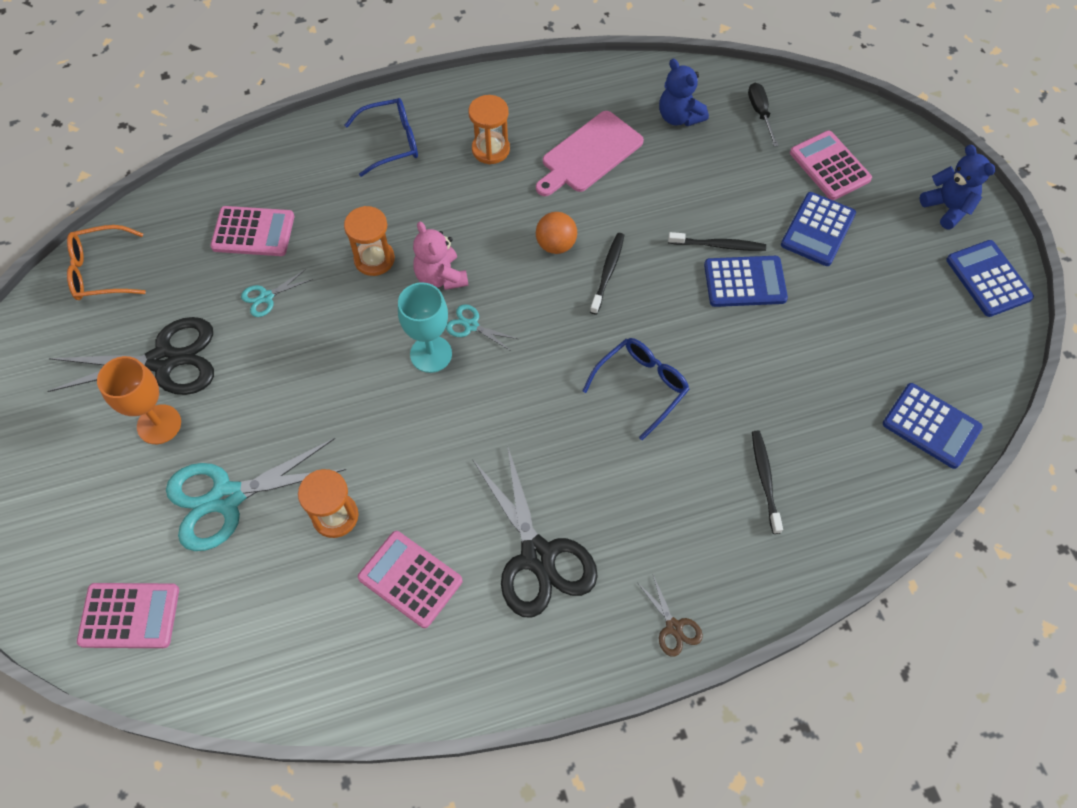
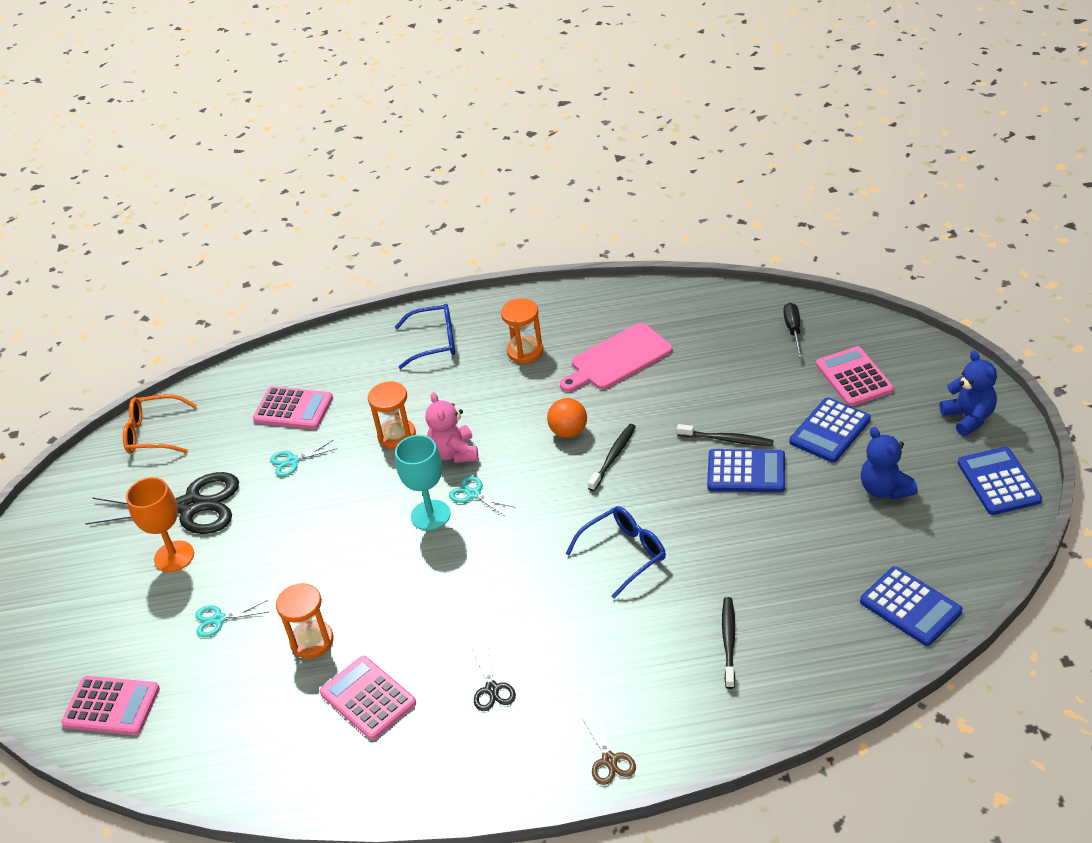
camera: 15 degrees right, 20 degrees down
turquoise scissors [166,438,347,551] -> turquoise scissors [195,600,268,637], size x0.45
black scissors [472,445,598,618] -> black scissors [472,645,516,711], size x0.45
blue teddy bear [659,59,709,126] -> blue teddy bear moved to [861,427,918,500]

